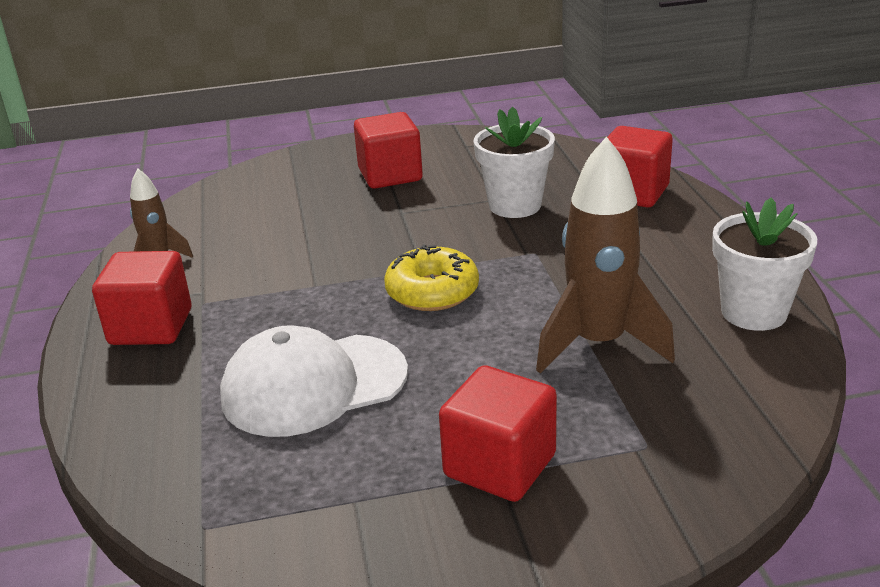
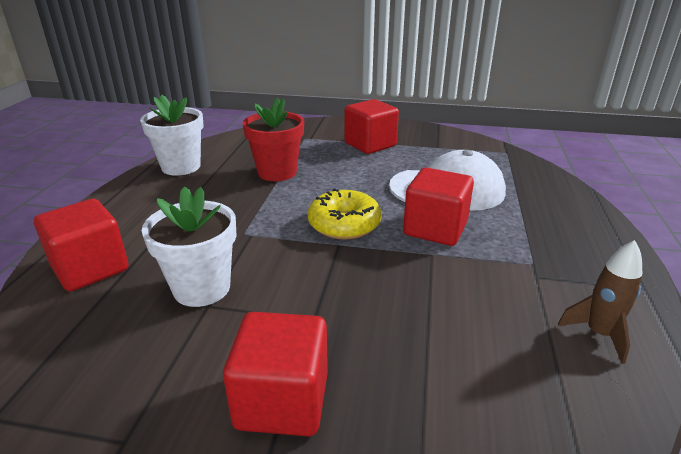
camera: 160 degrees left, 0 degrees up
red cube [92,251,192,345] -> red cube moved to [403,168,474,246]
brown rocket [536,137,675,374] -> red flower pot [243,97,304,181]

